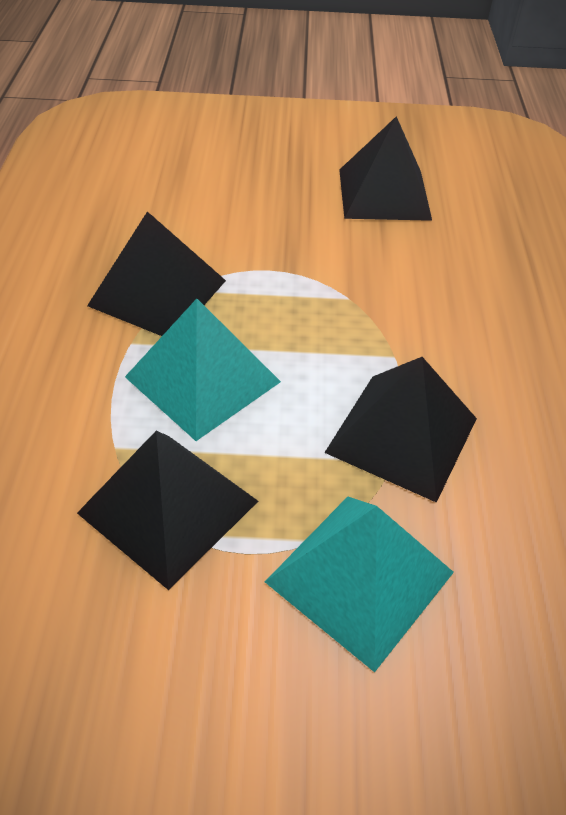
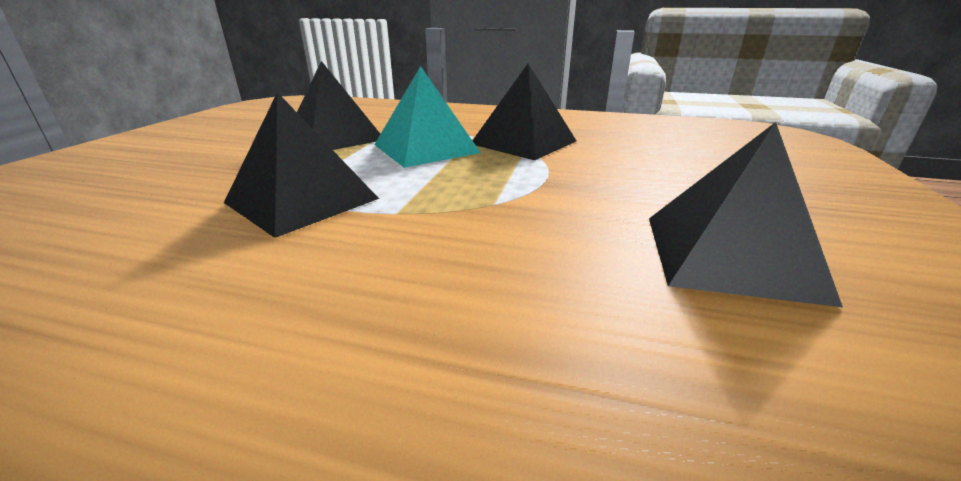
camera: 105 degrees right, 20 degrees down
turquoise pyramid [265,497,454,672] -> none

